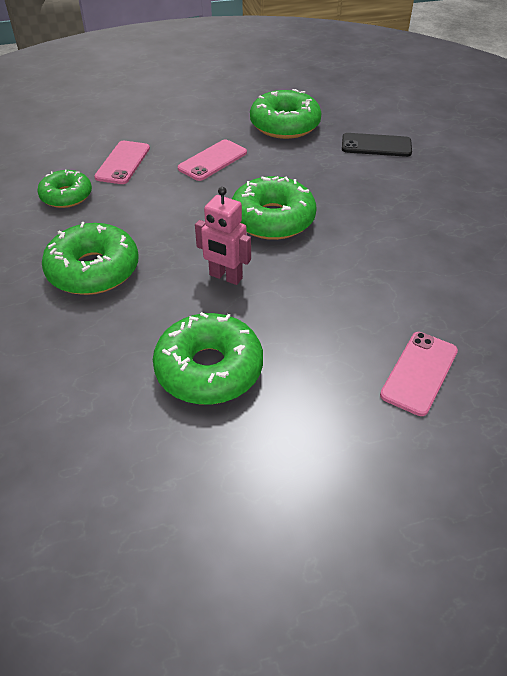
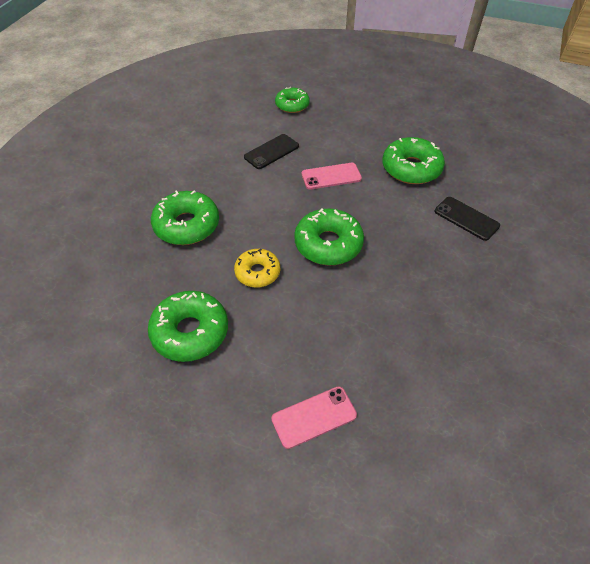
camera: 35 degrees right, 5 degrees up
green donut [37,170,92,208] -> green donut moved to [275,87,310,113]
pink phone [94,141,150,184] -> black phone [244,134,299,169]
pink robot [195,187,251,285] -> yellow donut [234,249,280,288]

